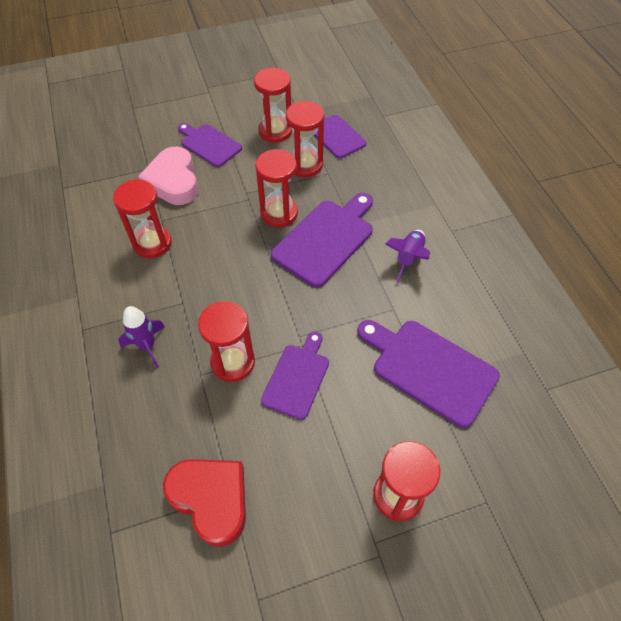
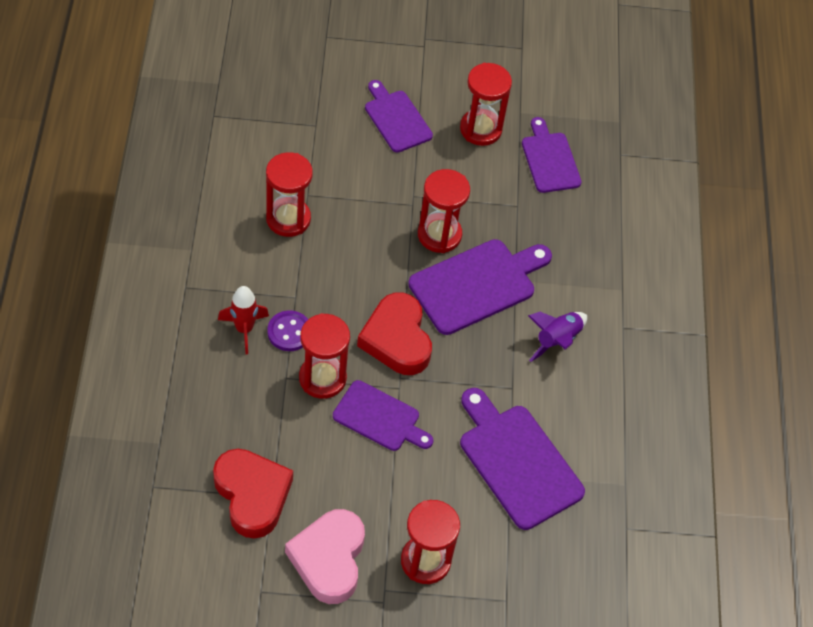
camera: 15 degrees right, 0 degrees up
purple rocket [118,306,165,368] -> red rocket [218,286,269,354]
pink heart [138,147,198,205] -> pink heart moved to [285,509,365,604]
purple cutting board [261,331,329,420] -> purple cutting board turned 75 degrees clockwise [333,380,434,451]
red hourglass [286,101,324,177] -> none
none -> purple button [267,310,308,351]
none -> red heart [357,292,432,375]

